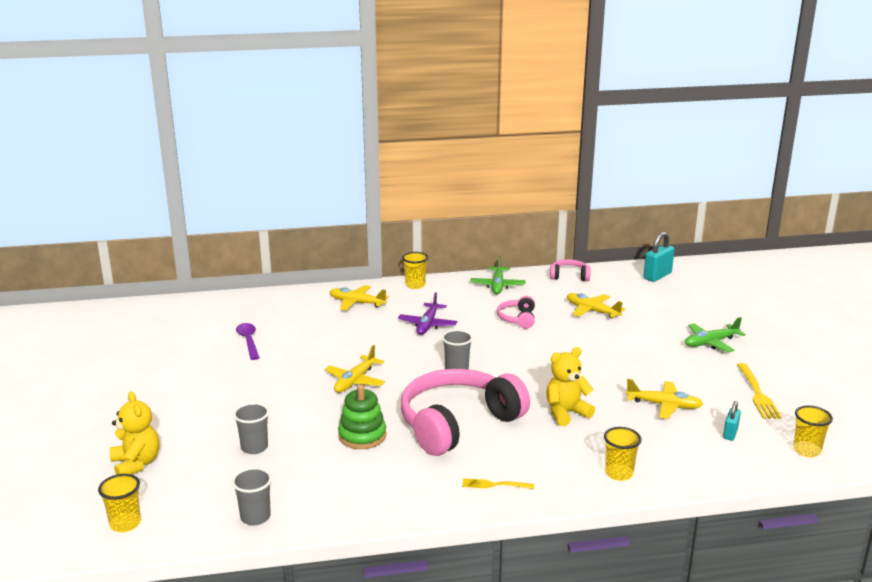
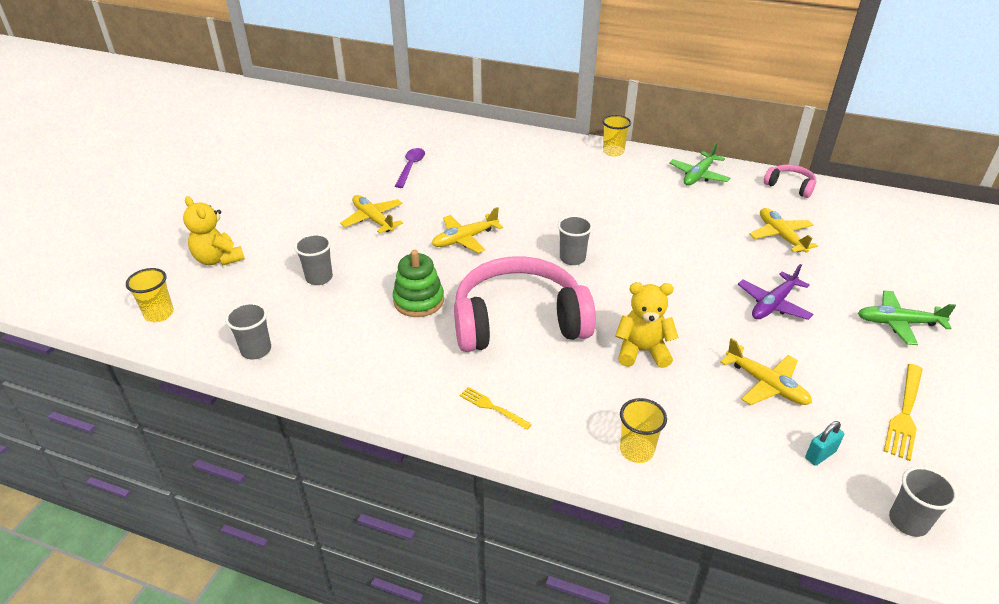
camera: 30 degrees right, 15 degrees up
yellow teddy bear [110,392,159,475] -> yellow teddy bear turned 135 degrees clockwise [183,196,245,266]
yellow plane [330,285,389,311] -> yellow plane moved to [340,195,403,234]
purple plane [398,292,457,335] -> purple plane moved to [738,264,813,320]
pink headphones [497,296,535,329] -> none
turquoise padlock [643,232,675,282] -> none
yellow cup [793,405,833,457] -> grey cup [889,466,958,537]

